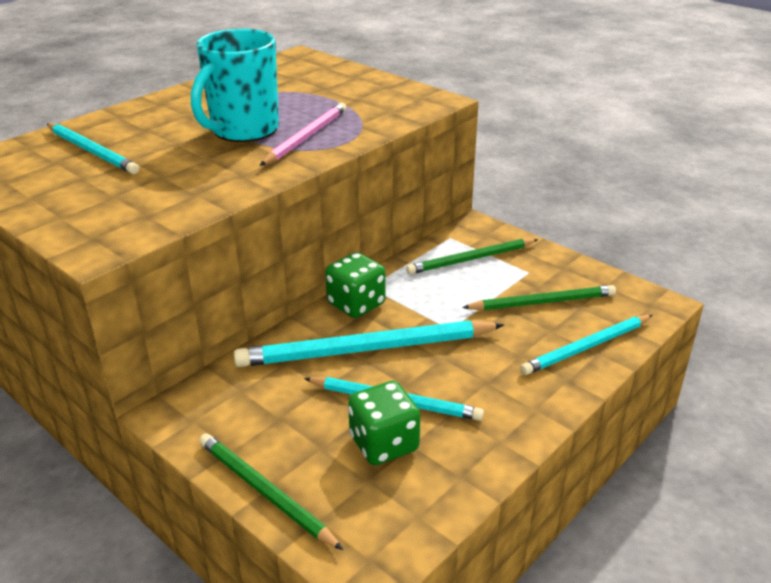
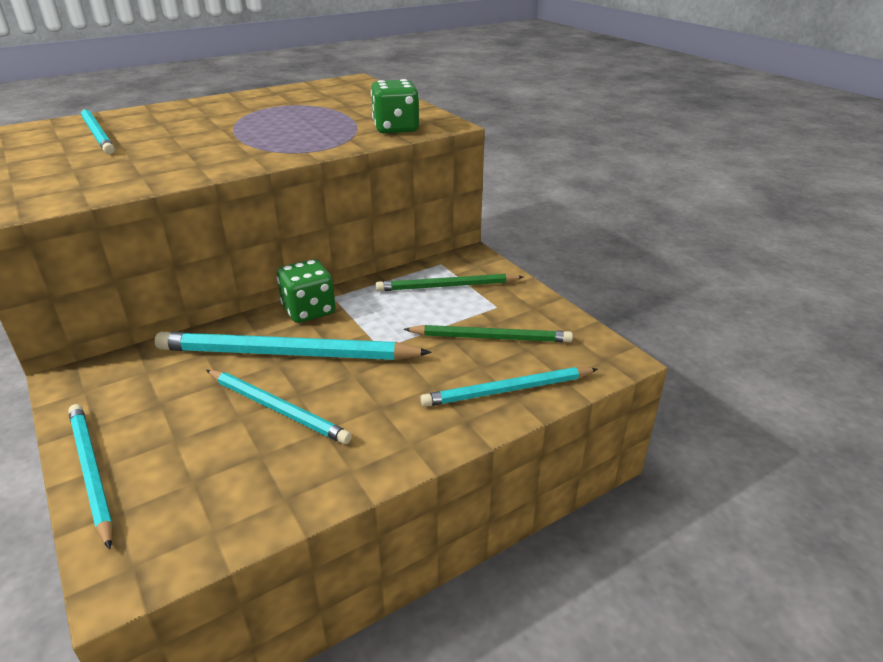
camera: 15 degrees right, 0 degrees up
turquoise mug [191,29,279,142] -> none
green pencil [199,433,343,550] -> turquoise pencil [68,404,113,549]
pink pencil [260,102,347,166] -> none
green dice [348,381,420,465] -> green dice moved to [371,79,419,133]

